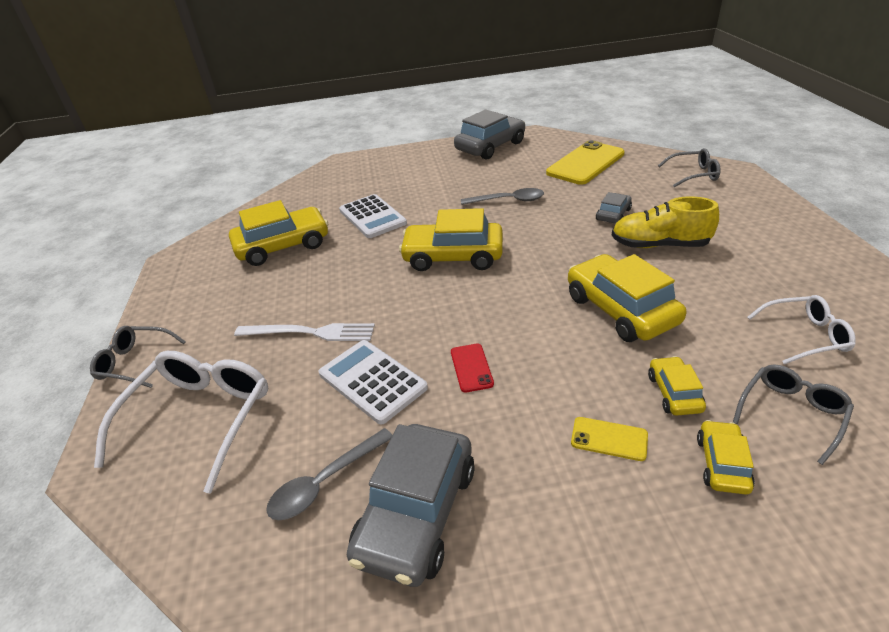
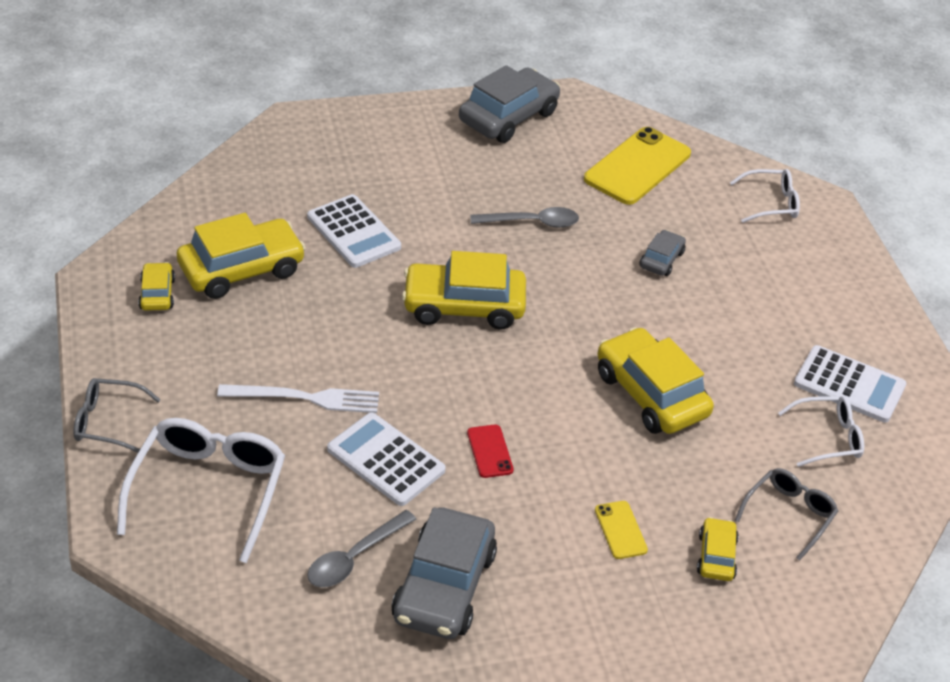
camera: 10 degrees left, 5 degrees up
yellow phone [571,417,648,461] -> yellow phone turned 60 degrees clockwise [595,501,648,559]
yellow shoe [612,196,719,248] -> none
yellow car [648,356,706,416] -> yellow car moved to [138,262,175,311]
grey glasses [658,148,720,187] -> white glasses [730,169,800,223]
none -> white calculator [794,345,906,423]

